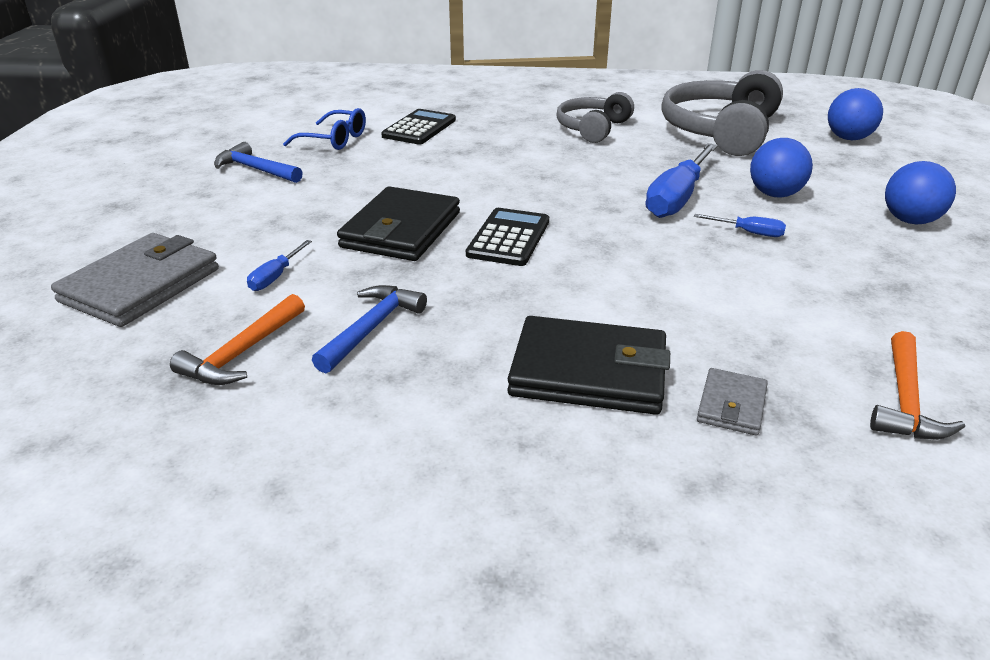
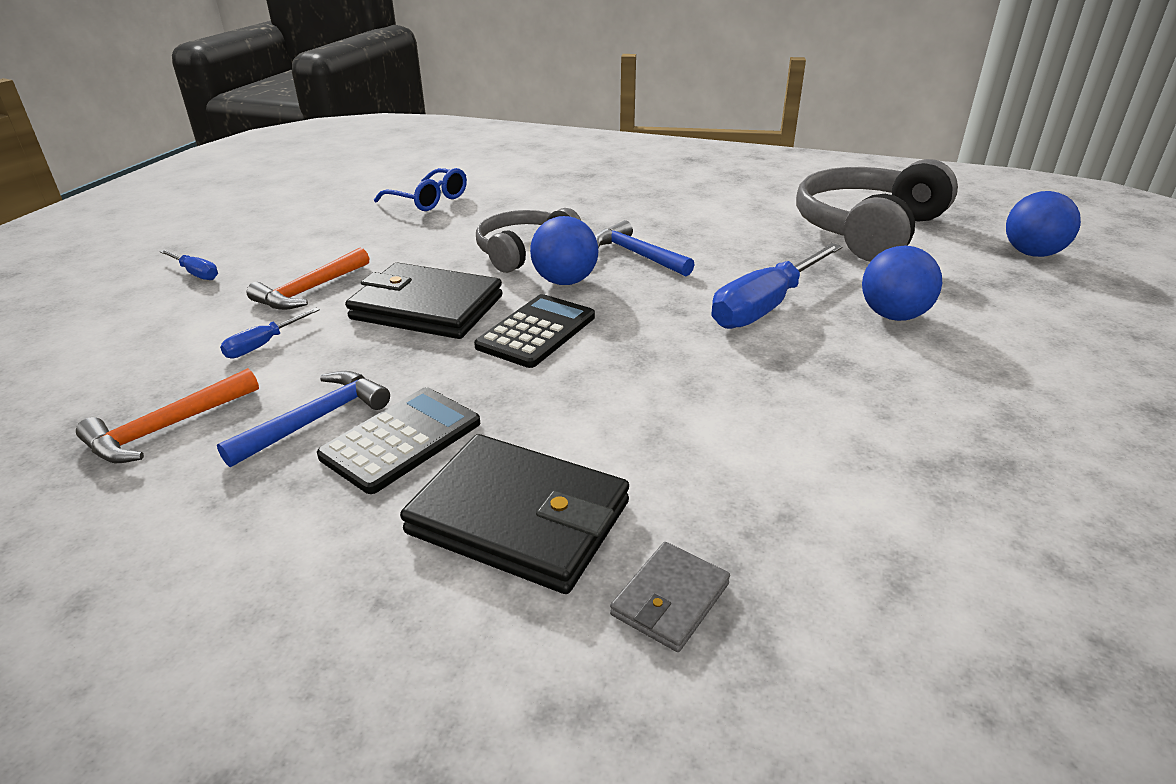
camera: 15 degrees right, 0 degrees up
grey wallet [51,233,219,327] -> none
blue hammer [214,142,303,183] -> blue hammer moved to [595,220,695,276]
black wallet [337,186,460,261] -> black wallet turned 75 degrees clockwise [345,262,503,339]
black calculator [381,109,456,145] -> black calculator moved to [317,387,480,494]
grey headphones [556,92,634,143] -> grey headphones moved to [476,208,581,273]
blue screwdriver [694,214,786,237] -> blue screwdriver moved to [159,249,218,280]
orange hammer [870,331,965,439] -> orange hammer moved to [247,248,369,310]
blue ball [885,161,956,224] -> blue ball moved to [530,216,598,285]

